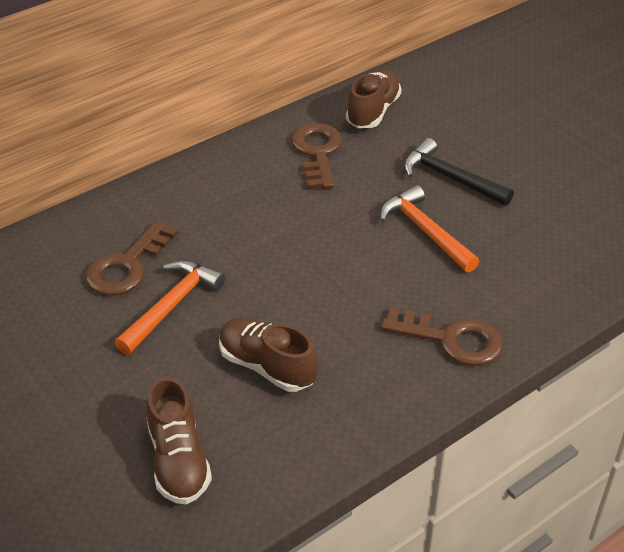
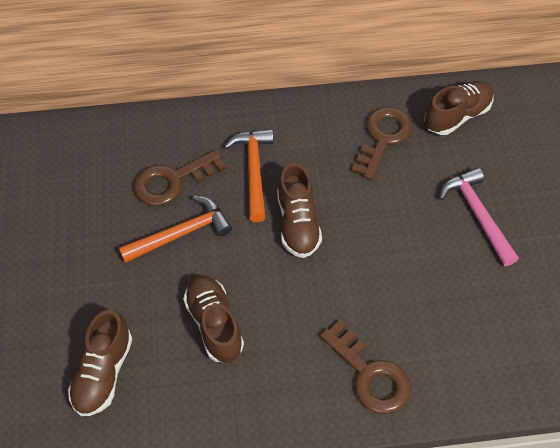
camera: 30 degrees right, 15 degrees up
orange hammer [380,185,479,273] -> orange hammer moved to [224,129,274,222]
black hammer [404,138,514,206] -> pink hammer [440,168,519,266]
none -> brown shoe [277,163,322,258]

